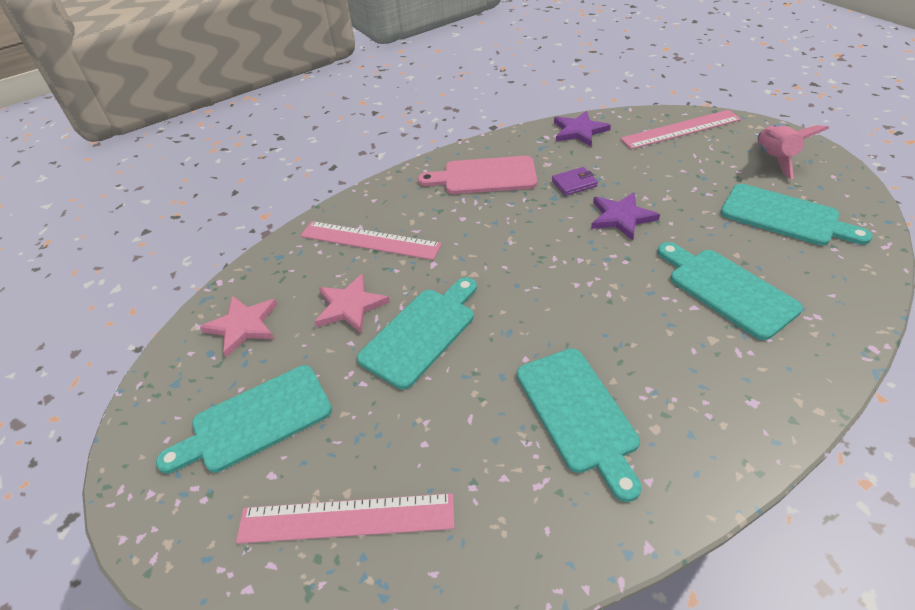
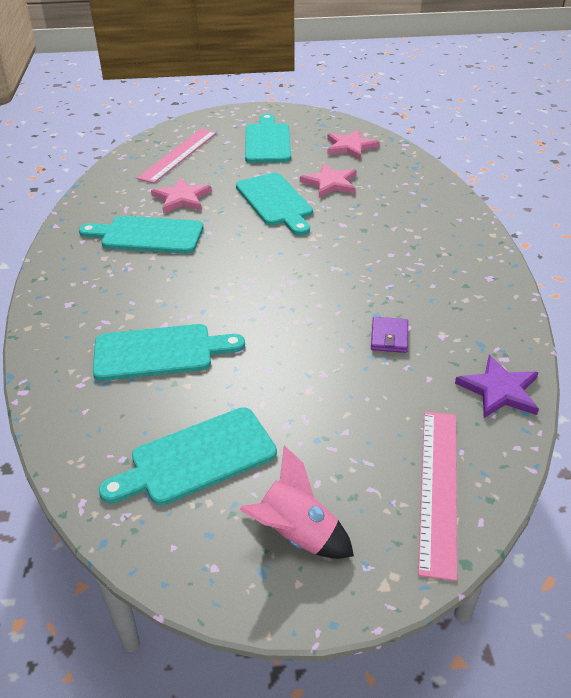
camera: 115 degrees right, 5 degrees down
pink ruler [301,221,442,260] -> none
pink cutting board [418,156,537,194] -> none
purple star [591,192,660,240] -> none
none -> pink star [151,177,212,213]

